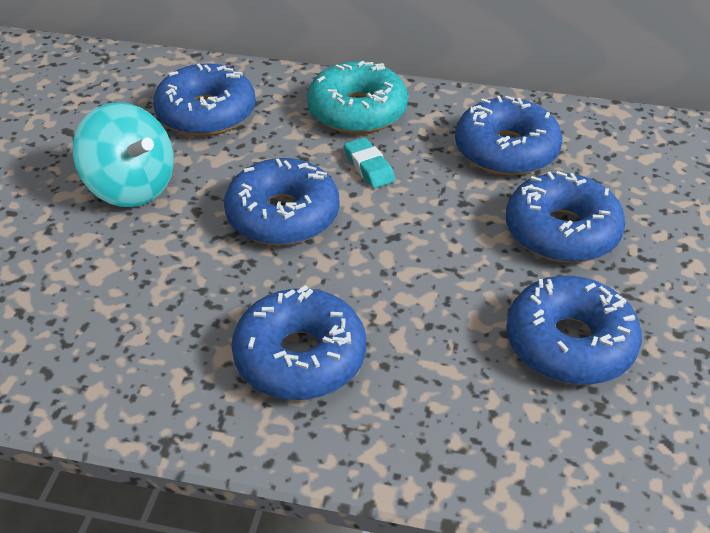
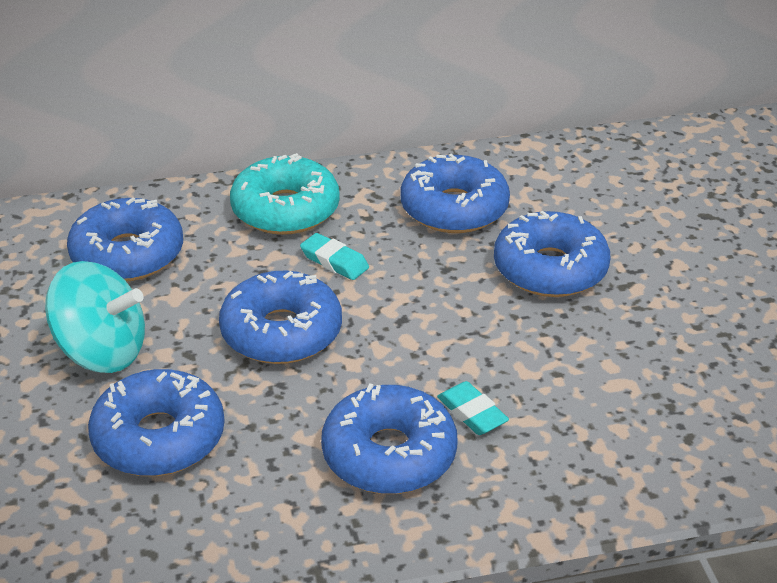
camera: 25 degrees left, 5 degrees down
blue donut [506,276,642,385] -> blue donut moved to [88,369,225,476]
none -> turquoise eraser [437,381,509,435]

